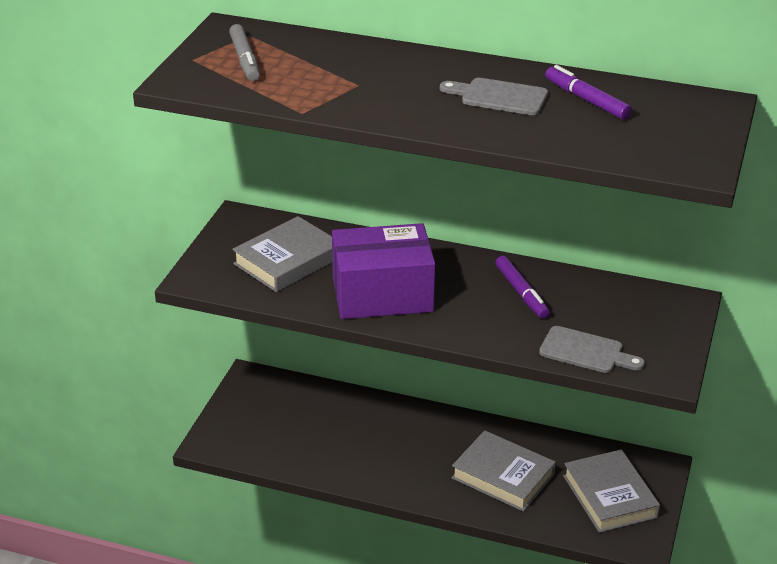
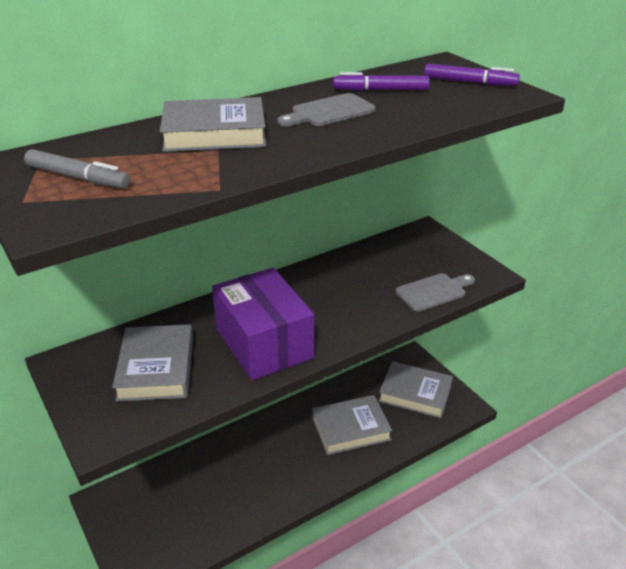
camera: 50 degrees left, 0 degrees up
purple box [332,223,436,319] -> purple box turned 60 degrees counterclockwise [212,268,314,380]
purple marker [495,256,550,319] -> purple marker moved to [424,64,520,86]
none -> grey book [160,97,266,152]

